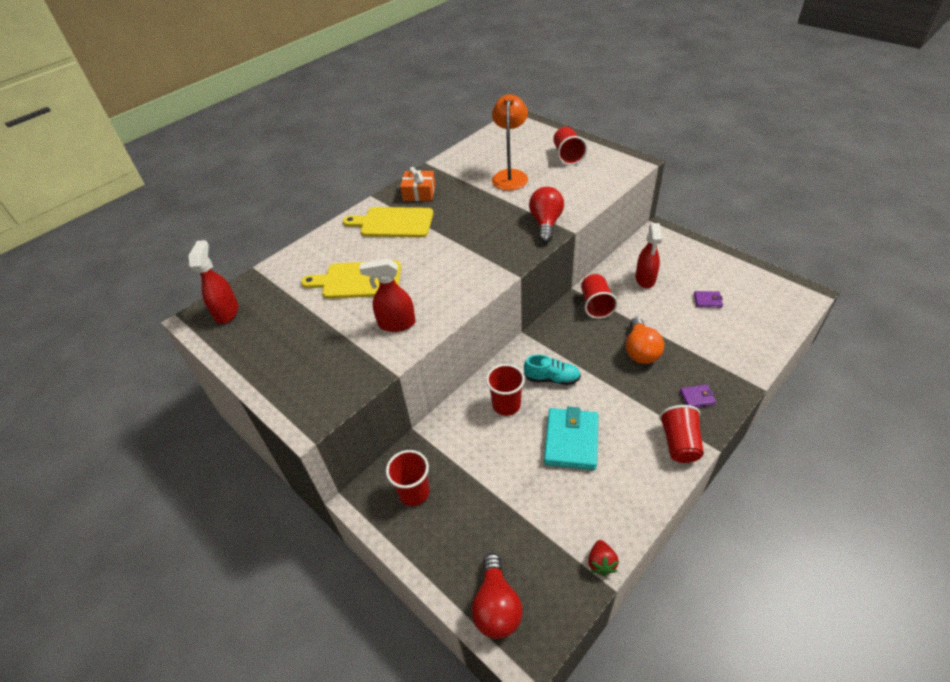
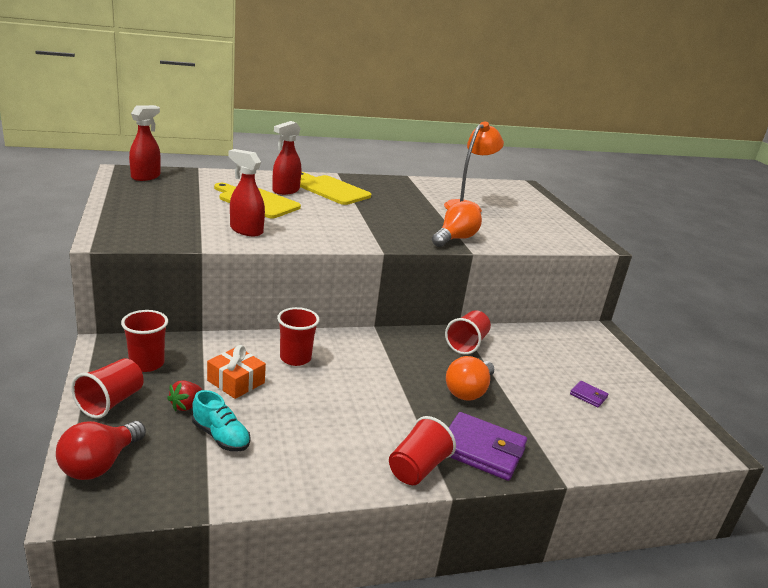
camera: 25 degrees right, 20 degrees down
orange gift [400,167,435,201] -> orange gift moved to [207,345,266,399]
turquoise shoe [524,355,581,385] -> turquoise shoe moved to [192,390,251,452]
red light bulb [529,187,564,243] -> orange light bulb [432,201,482,247]
turquoise wallet [544,407,598,470] -> none
red cup [553,127,587,165] -> red cup moved to [71,358,144,419]
red strawberry [588,540,619,576] -> red strawberry moved to [167,380,202,411]
red spray bottle [636,223,662,288] -> red spray bottle moved to [272,121,301,195]
purple wallet [680,384,716,407] -> purple wallet [449,412,527,481], size x2.10

